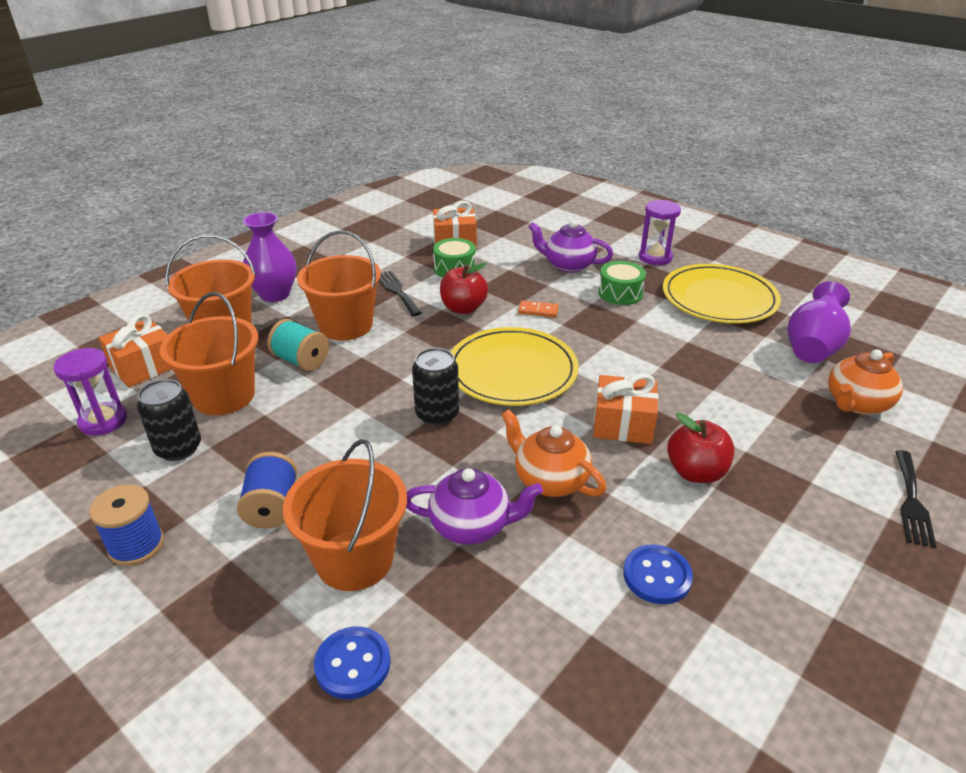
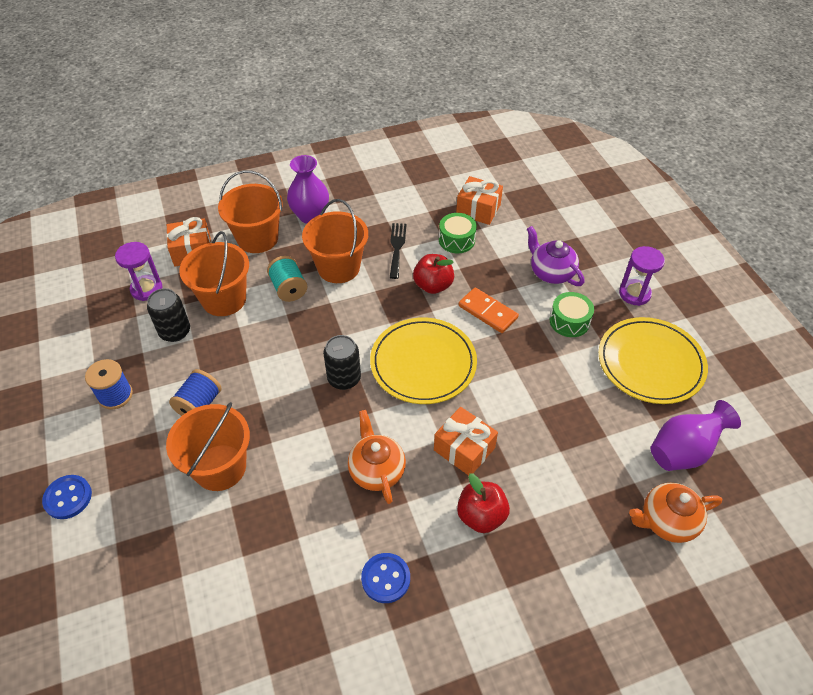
camera: 30 degrees right, 15 degrees up
blue button [314,626,391,700] -> blue button moved to [42,475,92,519]
purple teapot [406,468,543,545] -> none
orange domino [518,300,559,317] -> orange domino [459,287,519,333], size x1.68
black fork [895,450,937,548] -> none

